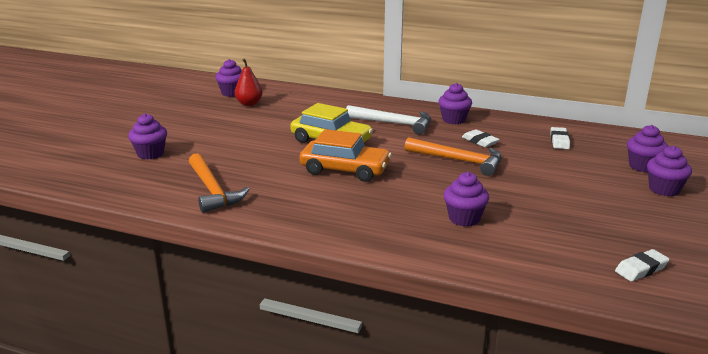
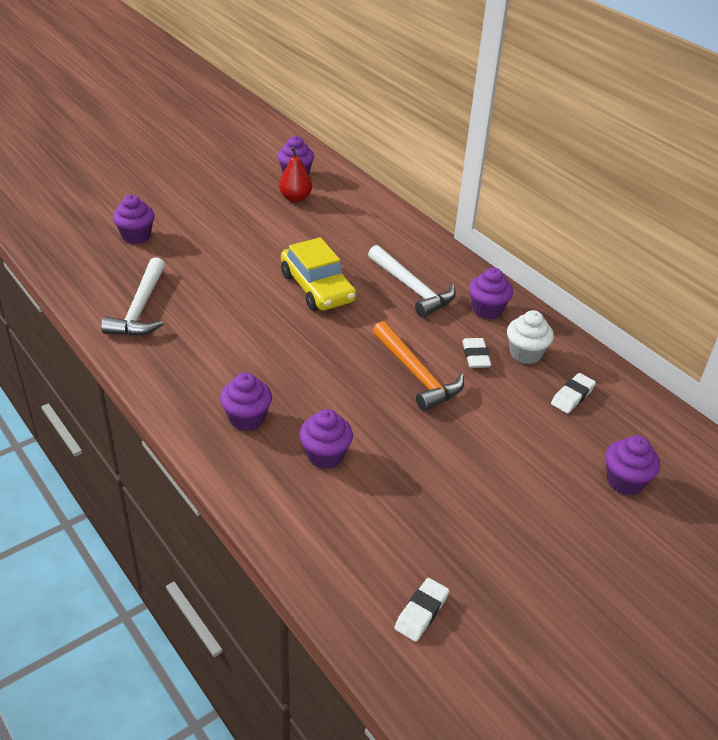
camera: 30 degrees right, 15 degrees up
orange hammer [189,153,249,213] -> white hammer [101,257,165,336]
orange car [299,129,392,182] -> none
white eraser [615,249,669,282] -> white eraser turned 60 degrees counterclockwise [394,578,449,642]
purple cupcake [647,146,692,196] -> purple cupcake moved to [220,373,272,431]
none -> white cupcake [507,310,554,364]

